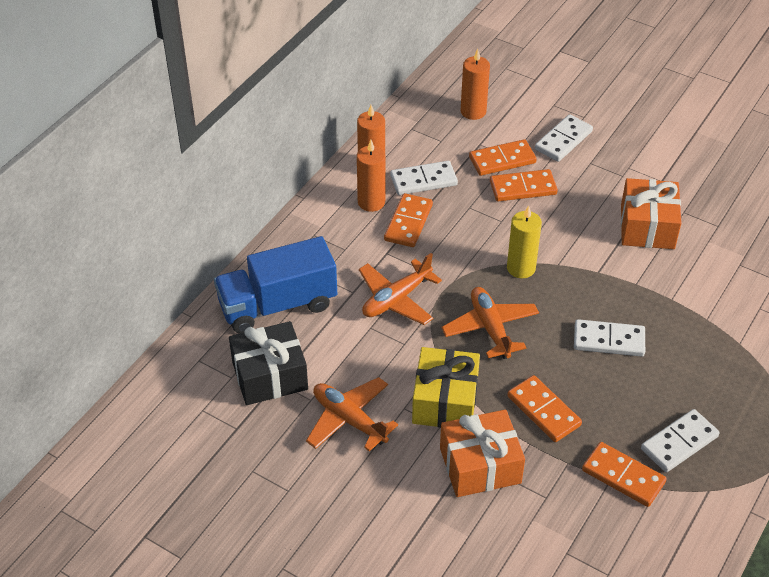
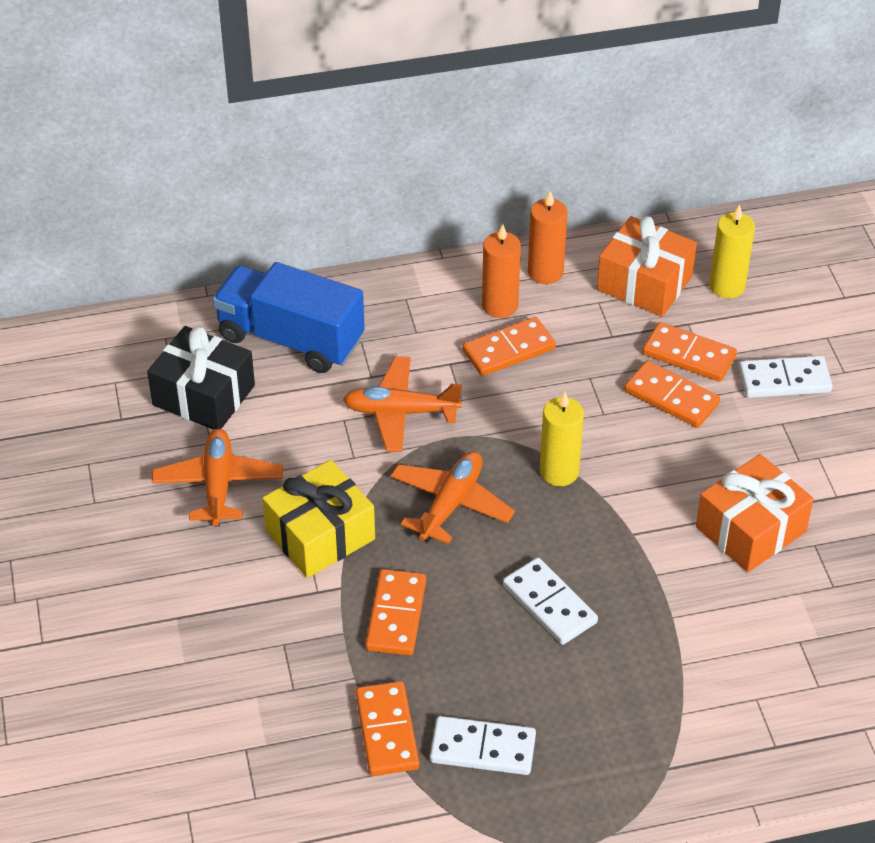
camera: 45 degrees right, 0 degrees up
white domino [390,161,458,195] -> none
orange gift [440,410,525,497] -> orange gift moved to [597,216,697,317]
orange candle [461,49,490,120] -> yellow candle [709,204,755,298]

